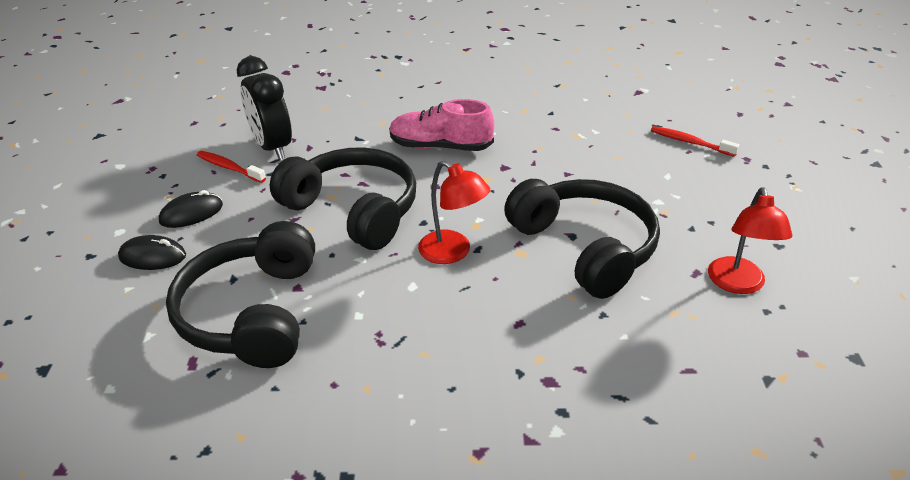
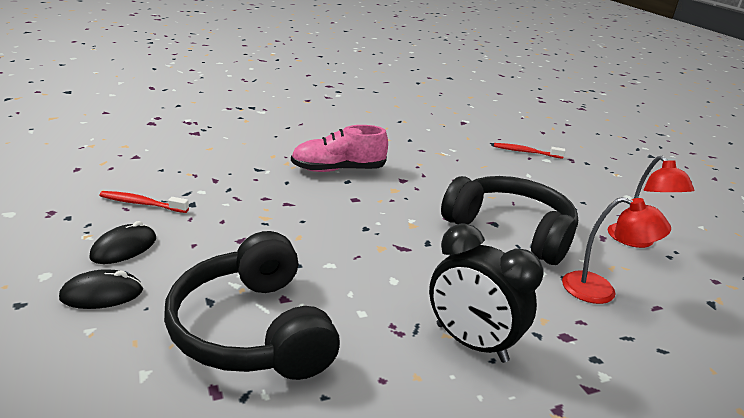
camera: 25 degrees left, 10 degrees down
black clock [237,56,292,160] -> black clock moved to [429,223,544,363]
black headphones [270,147,416,250] -> none
red lamp [418,161,490,264] -> red lamp moved to [562,197,671,304]

